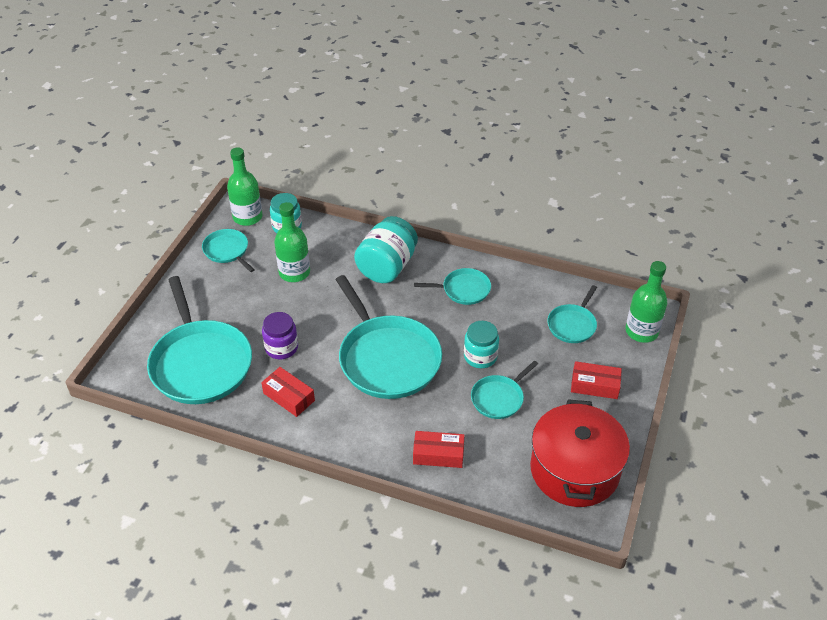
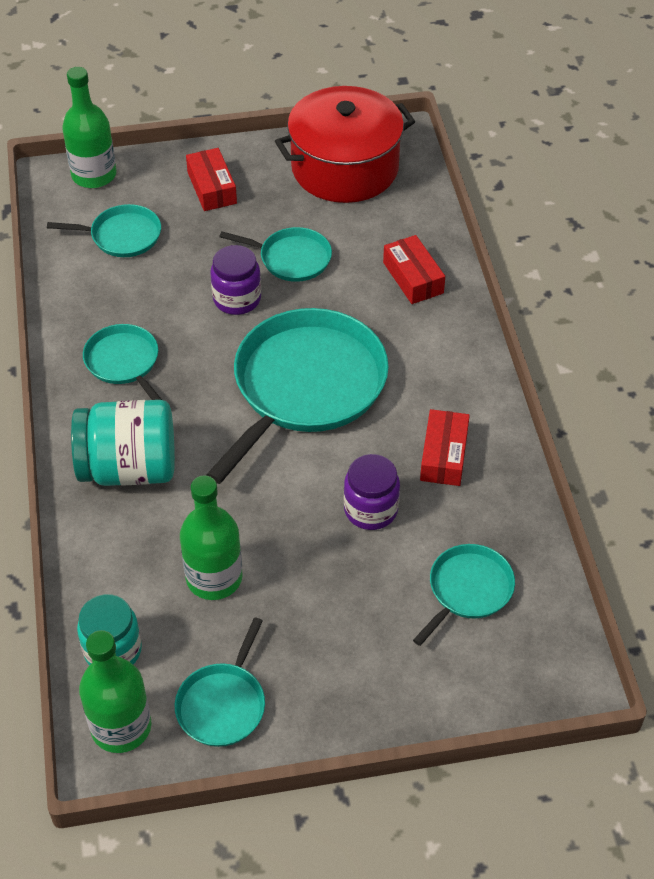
camera: 120 degrees left, 5 degrees up
turquoise pan [147,276,252,404] -> turquoise pan [413,544,515,646], size x0.50
turquoise jar [464,321,499,368] -> purple jar [210,245,261,315]

